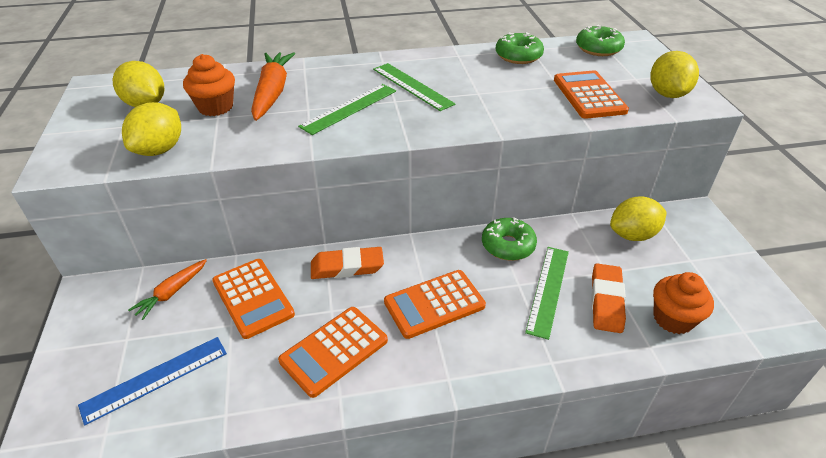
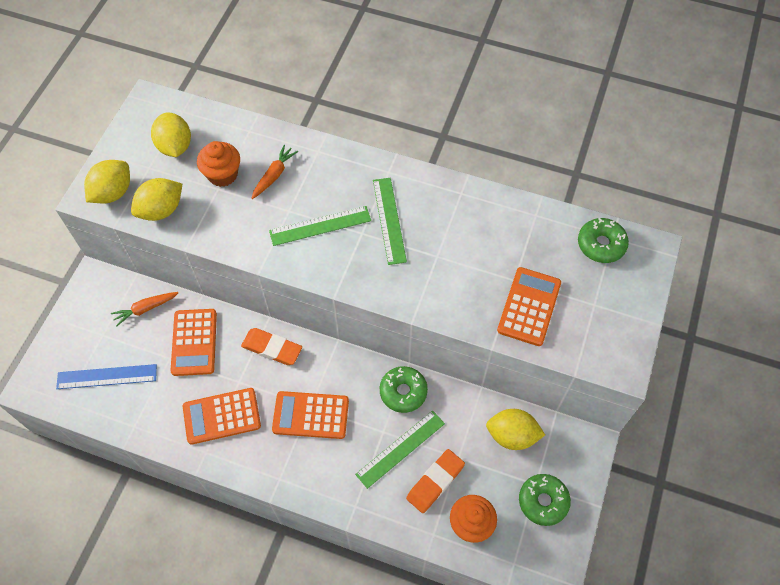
camera: 30 degrees right, 20 degrees up
orange carrot [251,52,295,121] -> orange carrot [251,145,298,199], size x0.59
green donut [495,32,544,64] -> green donut moved to [519,474,571,526]
yellow lemon [650,51,699,98] -> yellow lemon moved to [84,160,130,203]

